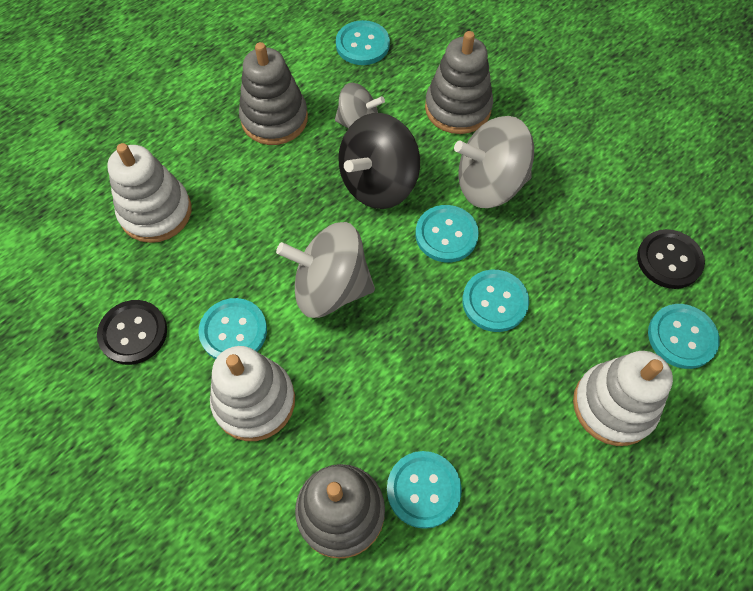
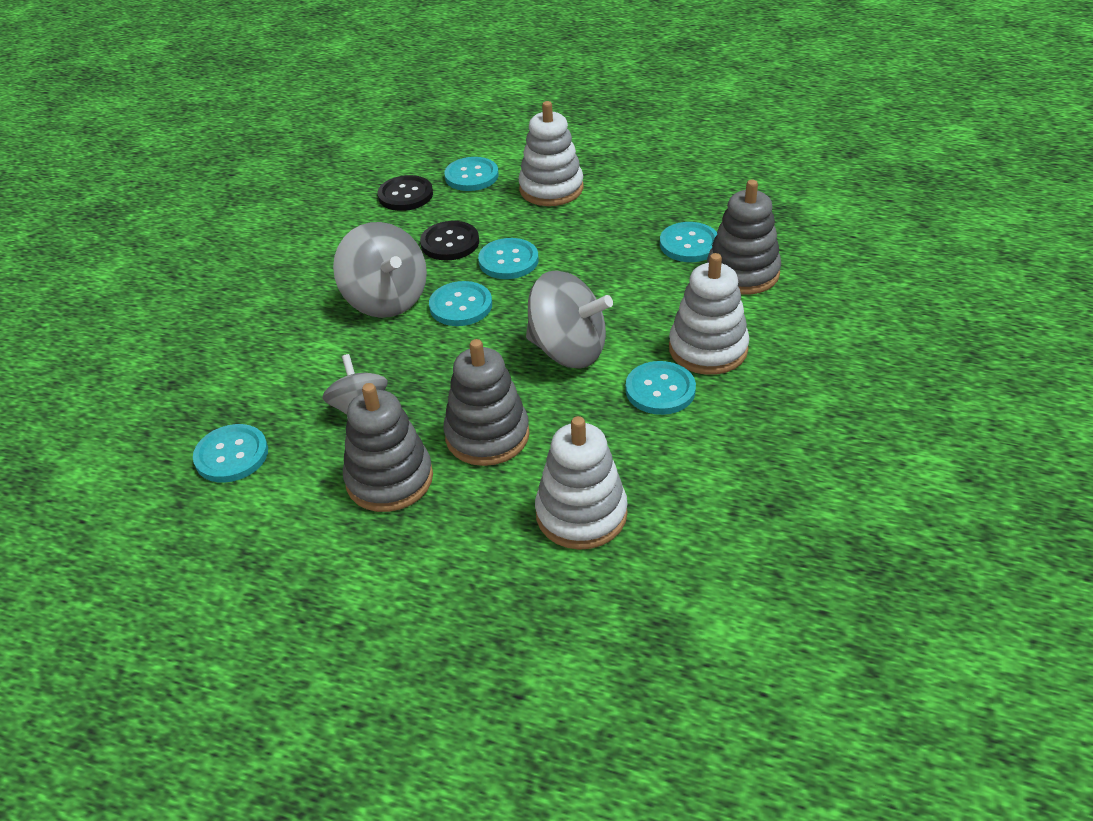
camera: 115 degrees left, 20 degrees down
black button [97,300,167,365] -> black button moved to [420,221,479,260]
grey spinning top [276,222,375,318] -> grey spinning top turned 45 degrees counterclockwise [526,270,613,369]
black spinning top [338,113,420,209] -> none
grey stacking toy [425,31,493,134] -> grey stacking toy moved to [443,339,530,466]

